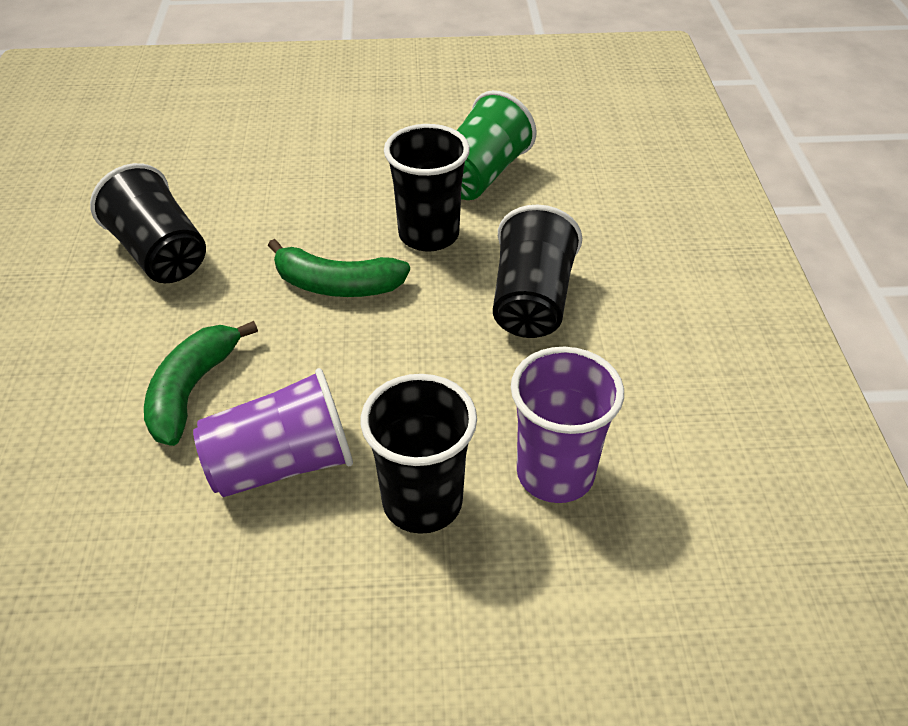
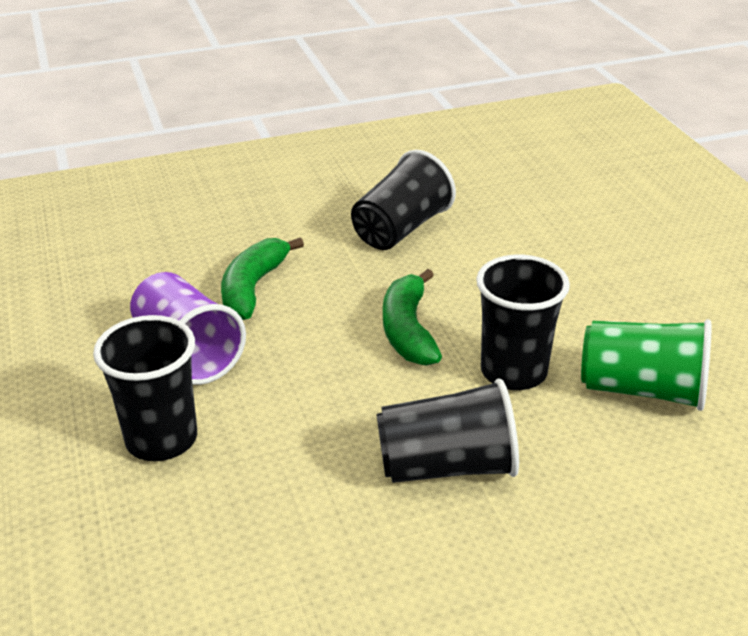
camera: 75 degrees right, 10 degrees down
green banana [144,321,258,446] -> green banana turned 75 degrees counterclockwise [221,237,304,320]
purple cup [511,347,624,503] -> none

